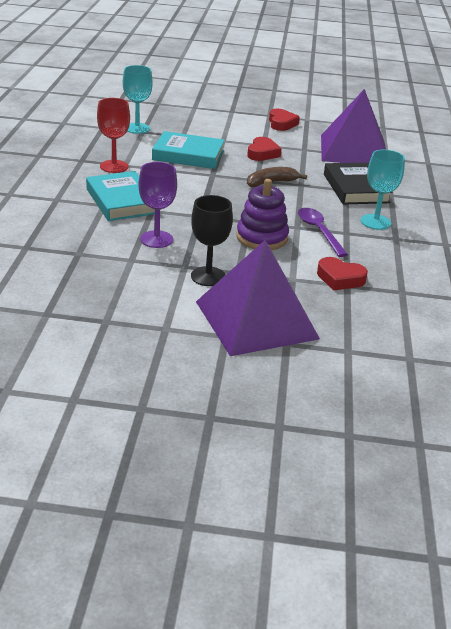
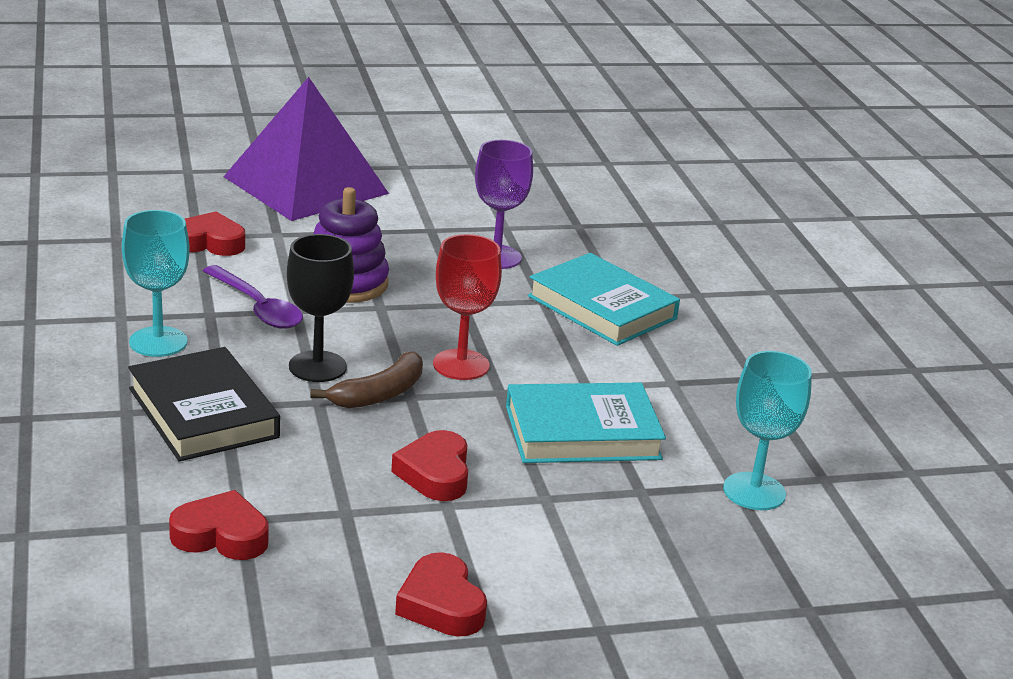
camera: 160 degrees right, 5 degrees down
red goblet [97,98,130,173] -> red goblet moved to [433,234,502,380]
black goblet [191,195,233,286] -> black goblet moved to [287,234,354,382]
purple pyramid [321,89,386,163] -> red heart [169,490,269,560]

